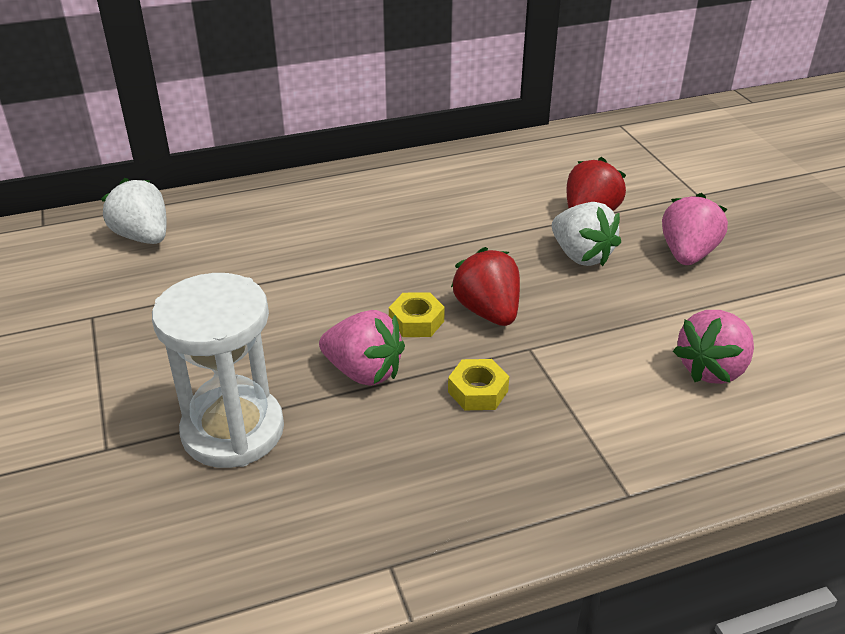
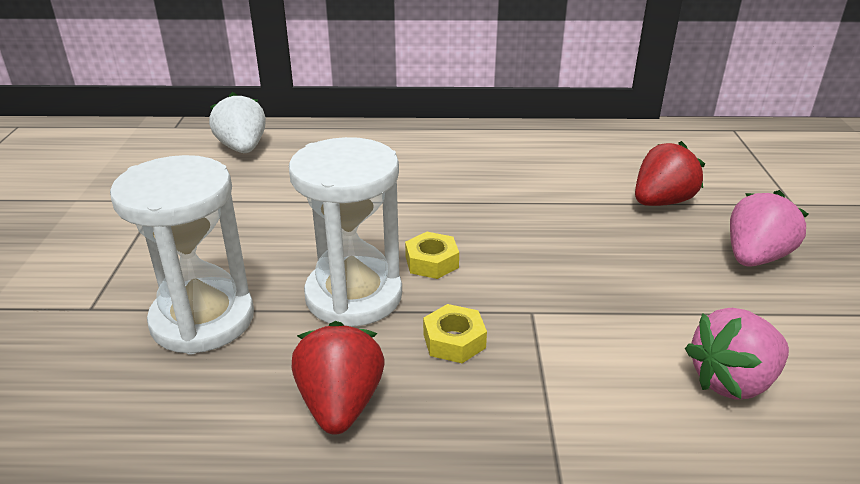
camera: 20 degrees right, 5 degrees down
pink strawberry [319,310,405,386] -> white hourglass [289,137,402,327]
red strawberry [451,247,520,326] -> red strawberry moved to [292,321,384,435]
white strawberry [552,202,621,266] -> none

